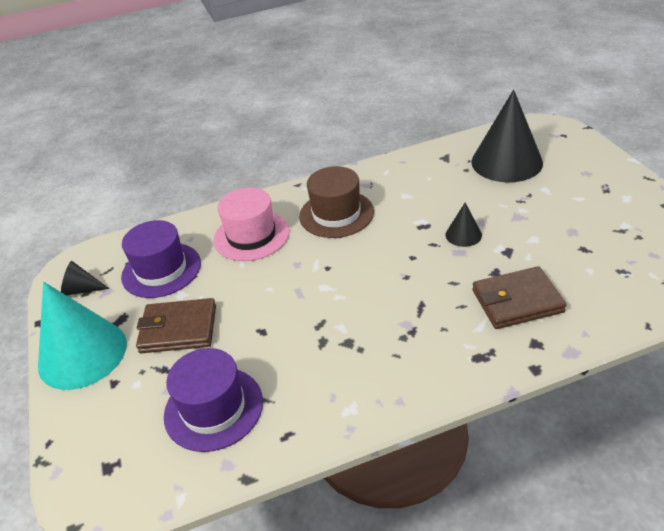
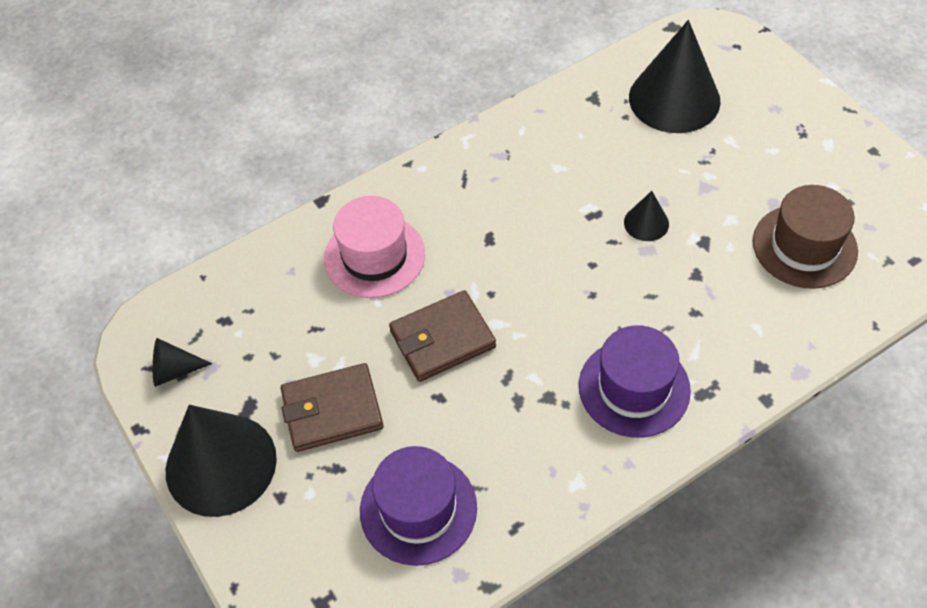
camera: 15 degrees left, 15 degrees up
turquoise cone [38,282,127,390] -> black cone [166,405,277,517]
purple hat [121,220,201,298] -> purple hat moved to [579,325,691,438]
brown hat [299,166,374,238] -> brown hat moved to [753,185,858,289]
brown wallet [472,266,566,329] -> brown wallet moved to [389,290,496,382]

